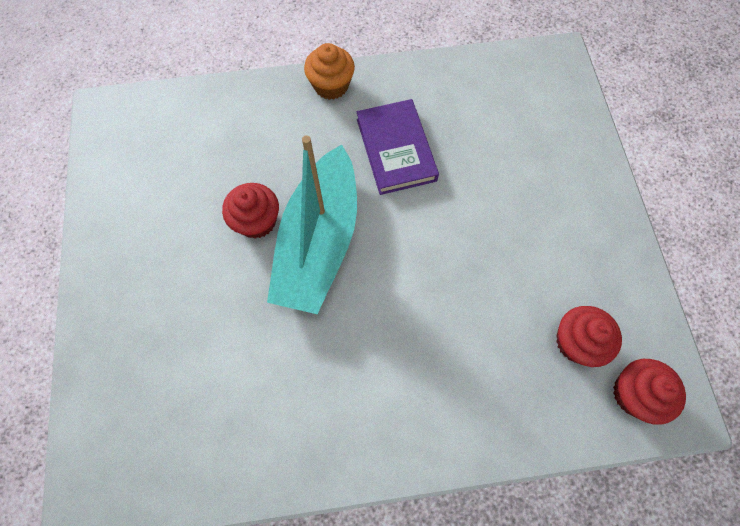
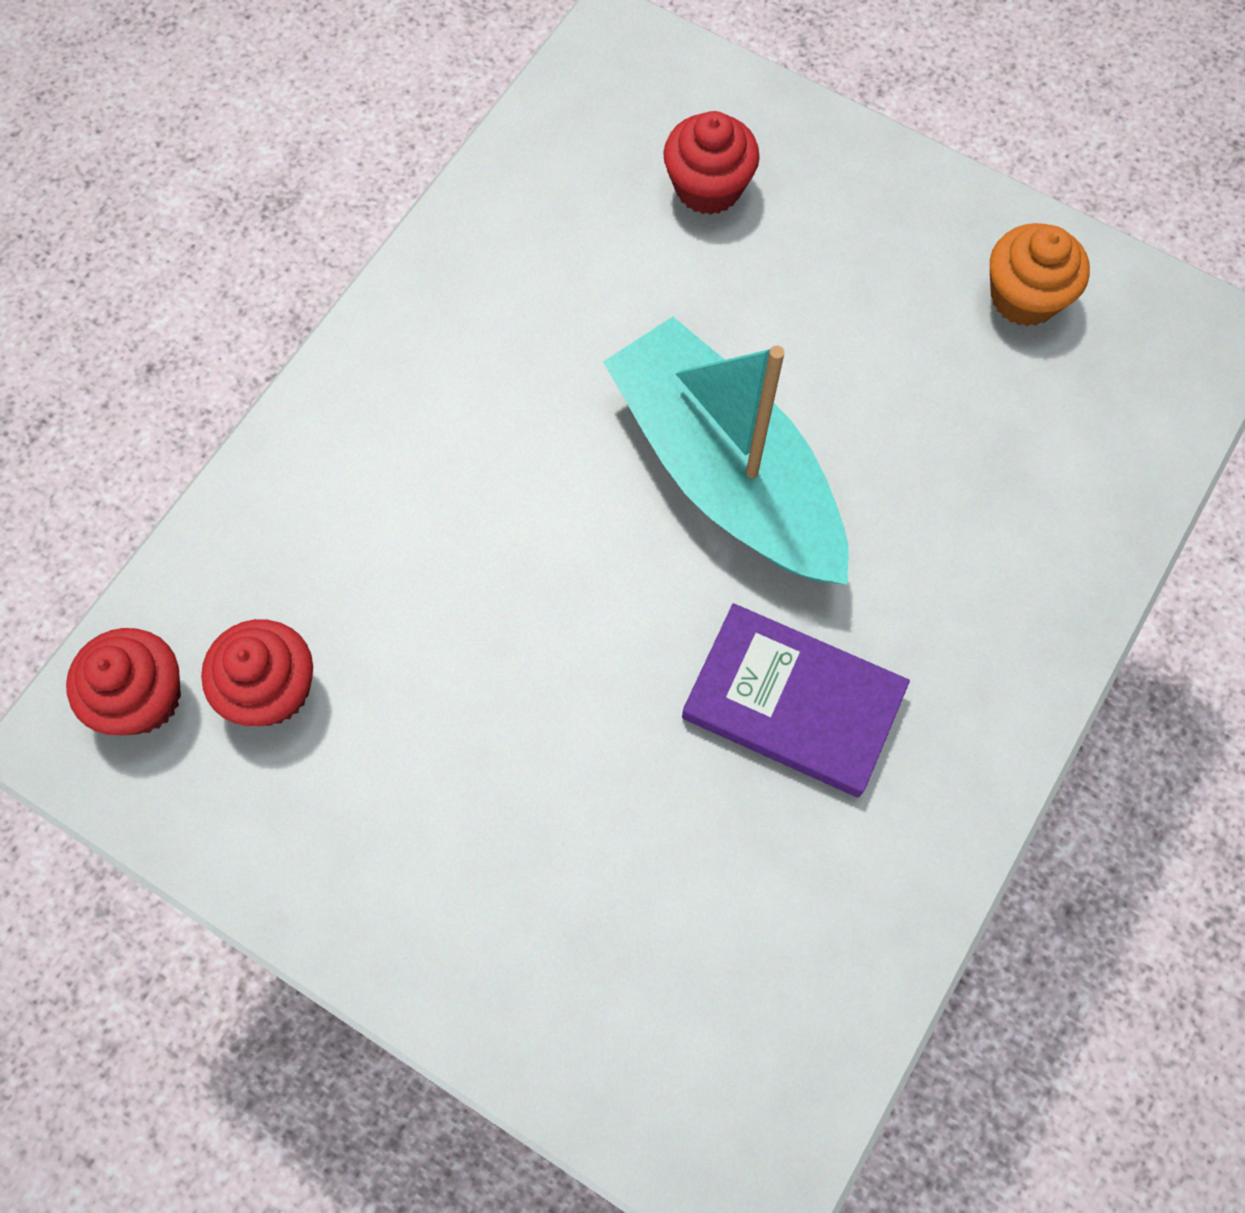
camera: 130 degrees right, 0 degrees up
red cupcake [222,183,279,238] -> red cupcake moved to [663,111,760,215]
orange cupcake [304,43,355,100] -> orange cupcake moved to [990,223,1090,327]

